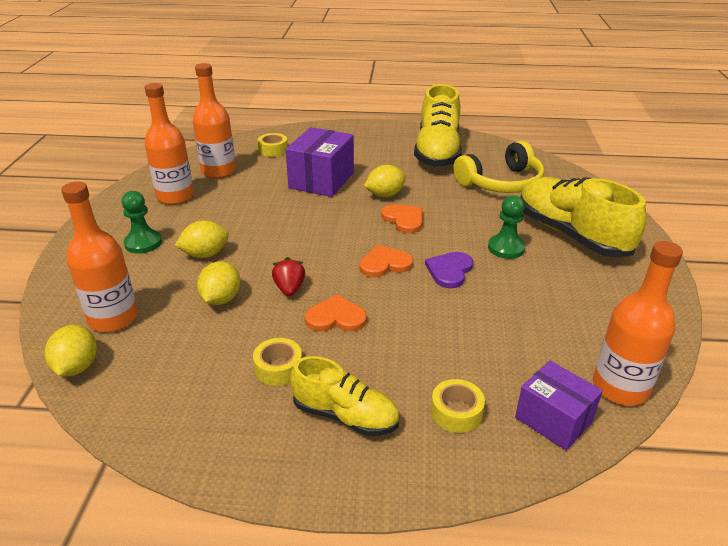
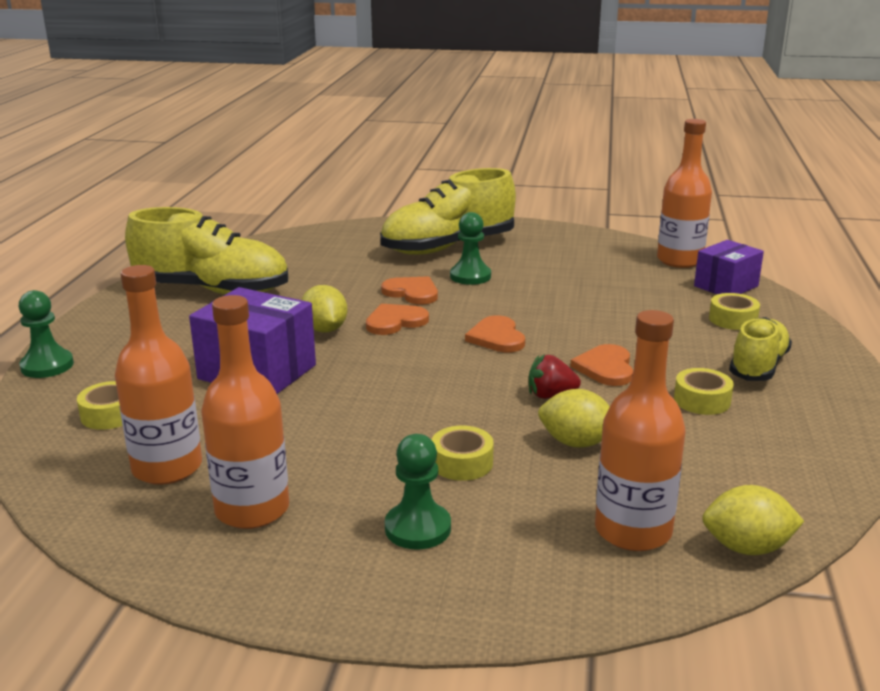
camera: 85 degrees left, 10 degrees down
yellow lemon [175,220,229,258] -> yellow tape [432,426,494,481]
purple heart [425,252,473,288] -> none
yellow headphones [453,141,544,193] -> none
none -> green pawn [18,290,74,378]
none -> orange heart [381,276,438,304]

